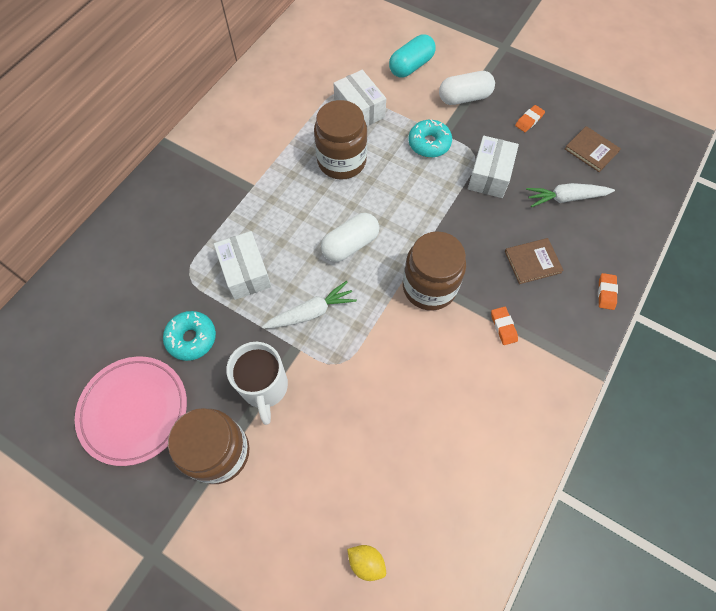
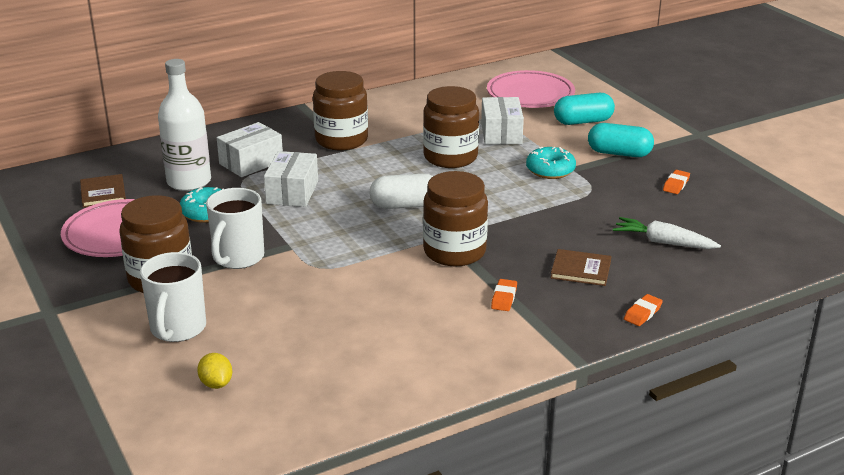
camera: 30 degrees right, 35 degrees down
white carrot [262,281,357,329] -> none
white capsule [439,71,495,105] -> turquoise capsule [588,123,654,157]
white box [468,136,519,198] -> white box moved to [217,122,283,177]
orange eraser [515,105,545,132] -> orange eraser turned 45 degrees counterclockwise [663,170,690,194]
brown book [565,126,621,172] -> brown book moved to [80,174,126,208]
none -> white mug [140,252,206,342]
none -> white bottle [158,59,211,191]
none -> brown jar [313,71,368,150]
none -> pink plate [487,70,575,108]

